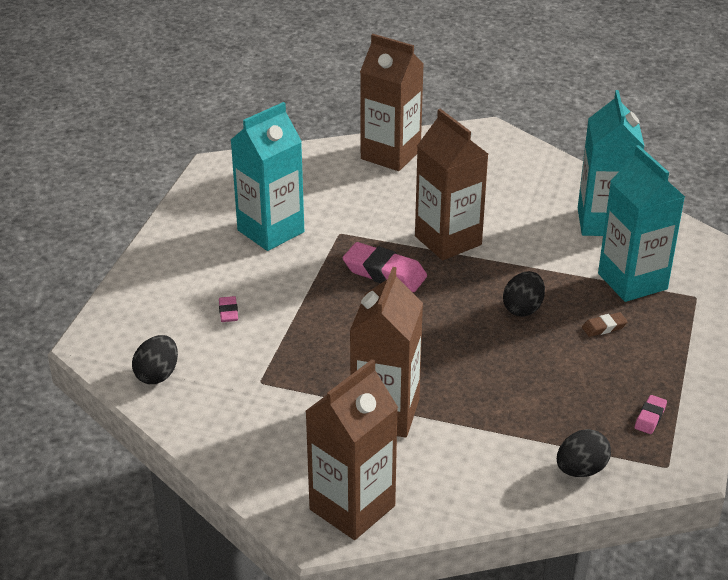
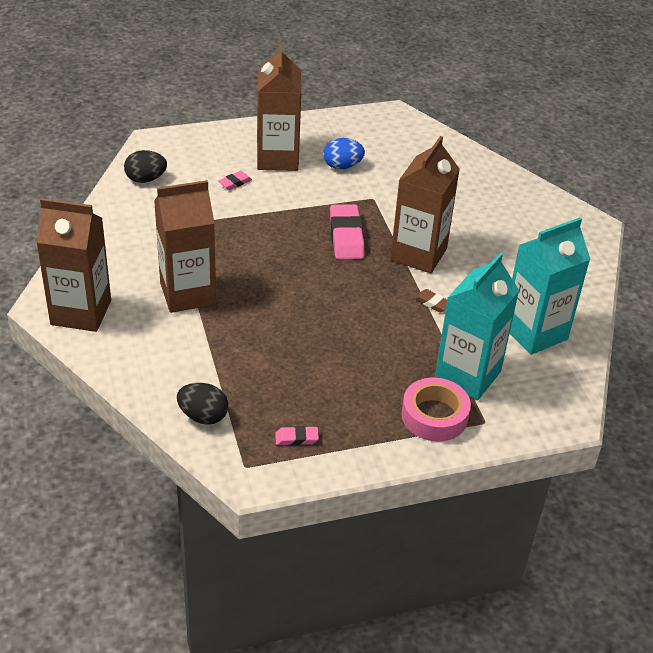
camera: 55 degrees right, 5 degrees up
turquoise carton [231,102,304,251] -> blue egg [323,138,365,169]
brown carton [360,34,424,171] -> brown carton moved to [257,44,301,171]
black egg [503,271,545,317] -> none
brown eraser [582,312,627,337] -> brown eraser moved to [414,289,447,313]
none -> pink tape [401,378,471,441]

